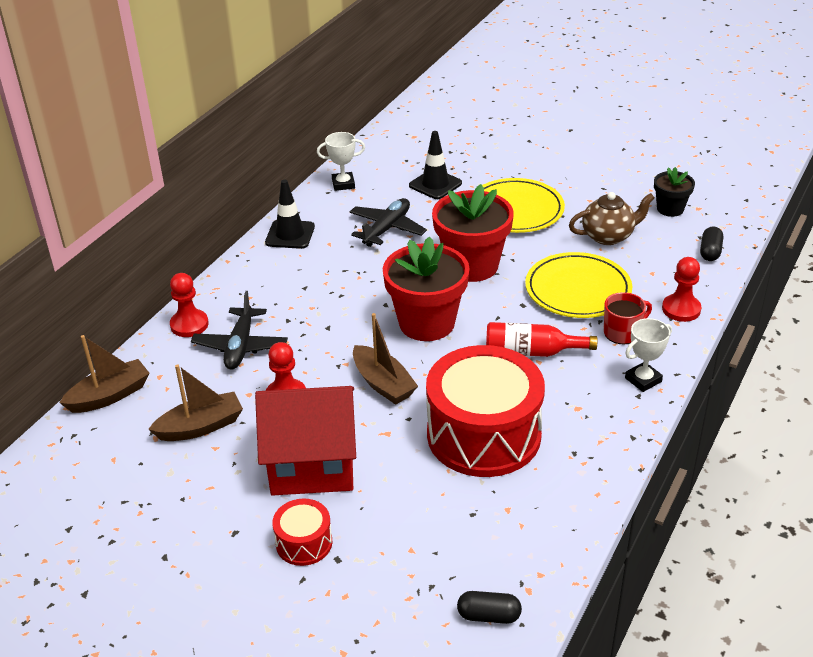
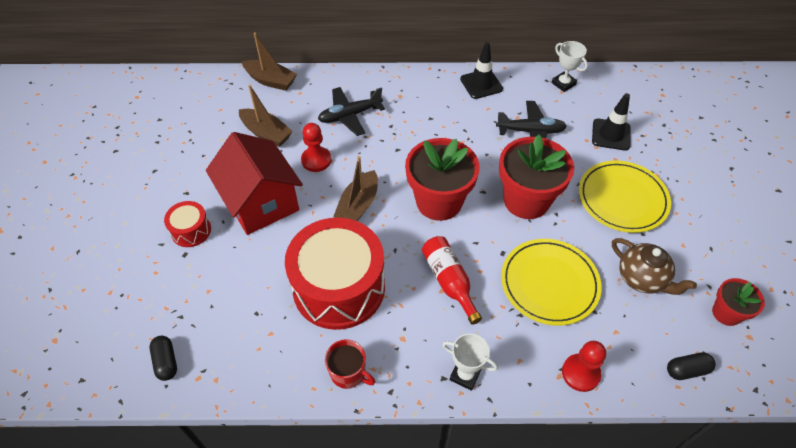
camera: 60 degrees right, 15 degrees up
red pawn [170,273,209,337] -> none
red mug [604,292,652,344] -> red mug moved to [325,340,375,389]
black flower pot [654,167,695,217] -> red flower pot [712,278,765,326]

